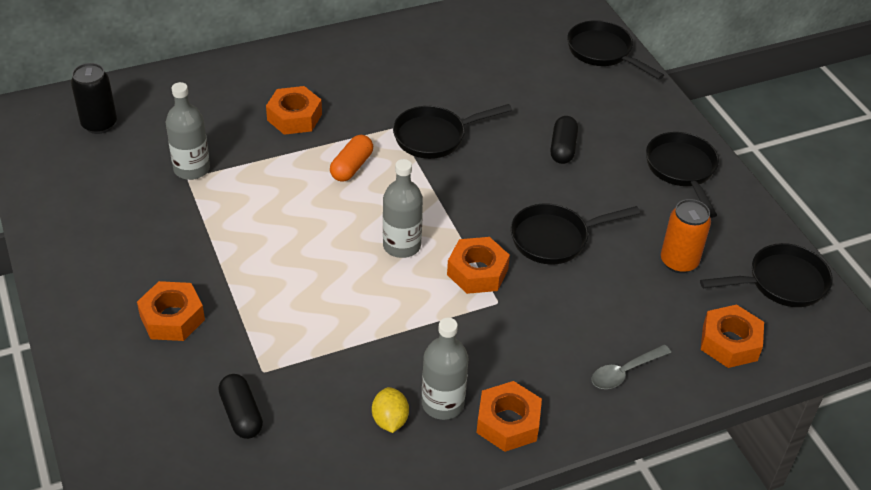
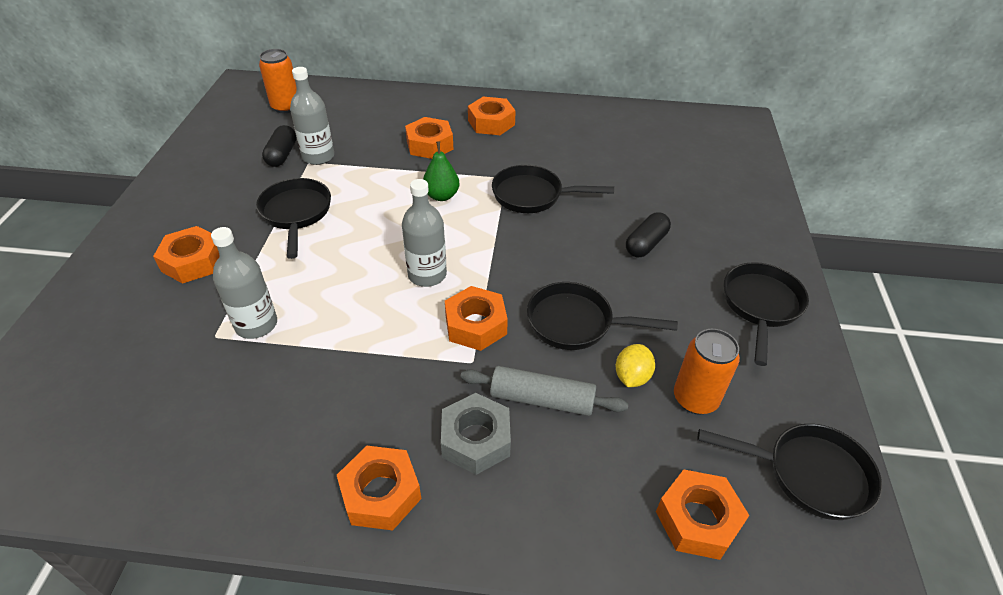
camera: 30 degrees right, 0 degrees up
black can [71,63,117,134] -> orange can [259,49,297,113]
black capsule [218,374,263,439] -> black capsule moved to [262,125,297,167]
orange capsule [330,135,373,182] -> green pear [423,141,459,201]
yellow lemon [372,387,409,433] -> yellow lemon moved to [616,344,655,387]
grey bottle [422,318,469,420] -> grey bottle moved to [211,227,277,339]
black pan [567,20,664,80] -> black pan moved to [256,178,331,259]
grey spoon [592,345,671,389] -> none
none -> grey nut [441,393,511,475]
none -> grey rolling pin [461,366,628,416]
none -> orange nut [468,97,516,135]

